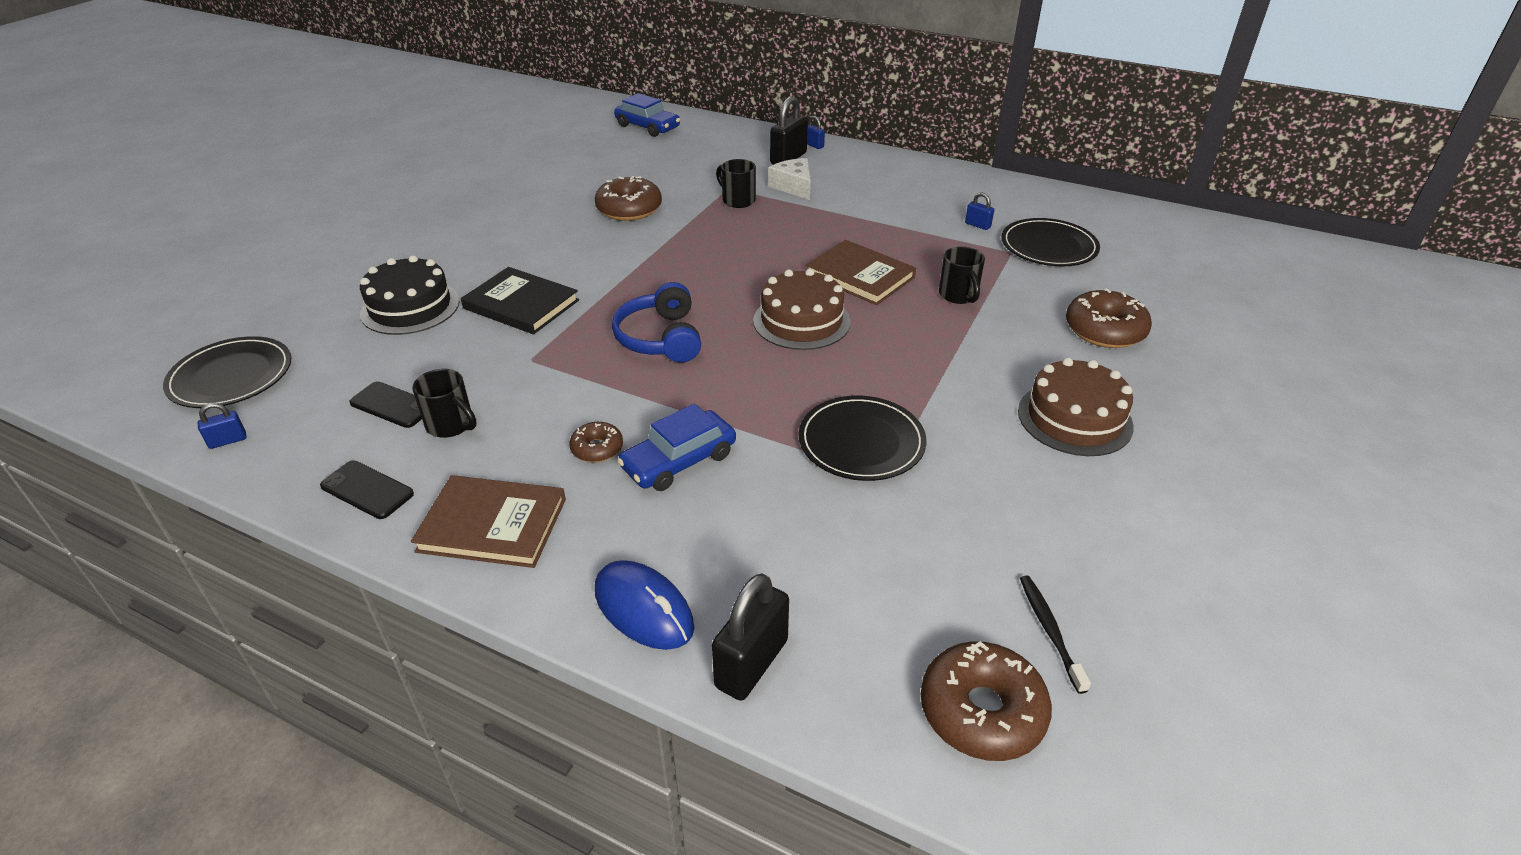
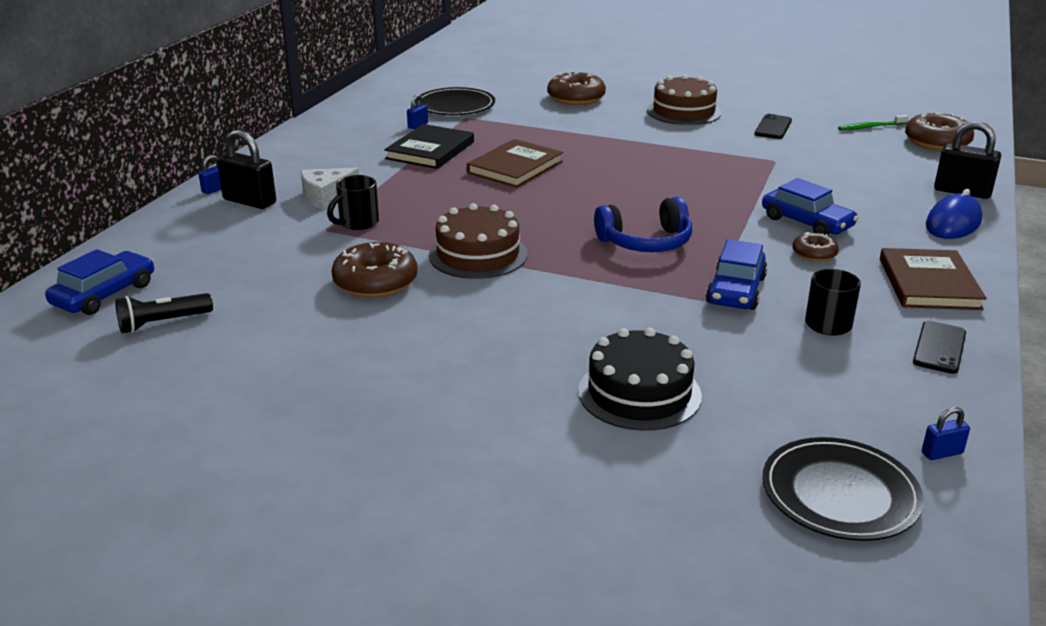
camera: 95 degrees left, 10 degrees down
blue padlock [197,403,246,449] -> blue padlock turned 75 degrees counterclockwise [922,407,970,460]
black phone [349,381,422,428] -> black phone moved to [755,114,792,139]
black book [461,267,579,334] -> black book moved to [384,124,474,169]
brown cake [753,269,851,350] -> brown cake moved to [429,203,527,279]
black plate [799,395,926,481] -> none
black mug [939,247,985,304] -> none
black toothbrush [1020,576,1091,694] -> green toothbrush [838,115,909,130]
none -> black flashlight [115,293,213,333]
none -> blue car [706,239,767,310]

